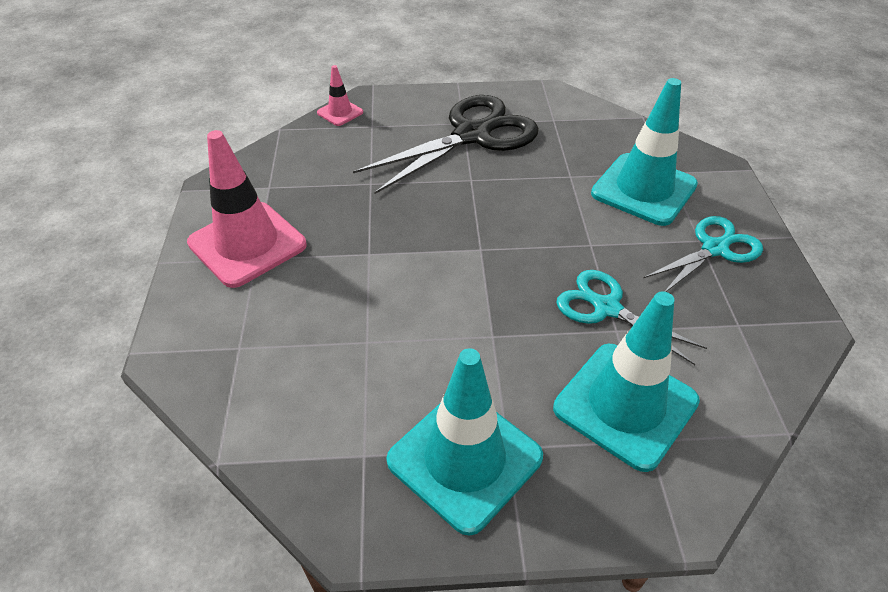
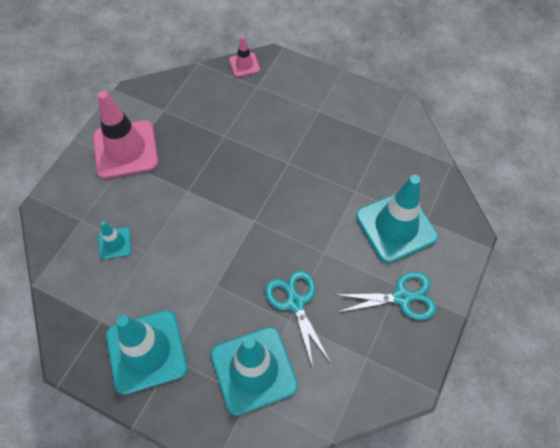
camera: 30 degrees right, 15 degrees up
black scissors [353,95,539,194] -> none
none -> turquoise traffic cone [98,221,131,259]

